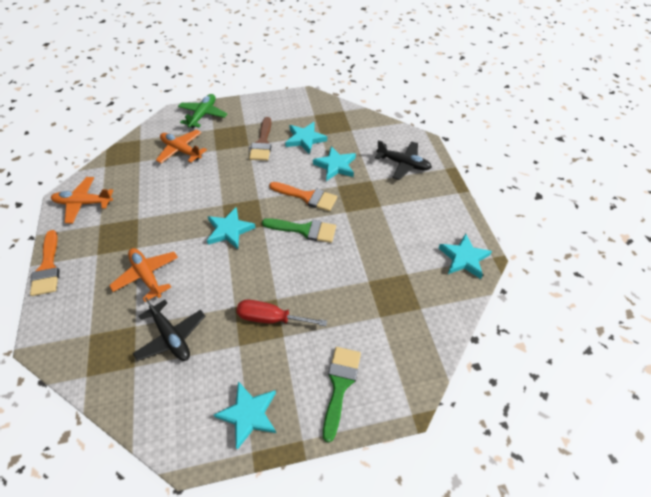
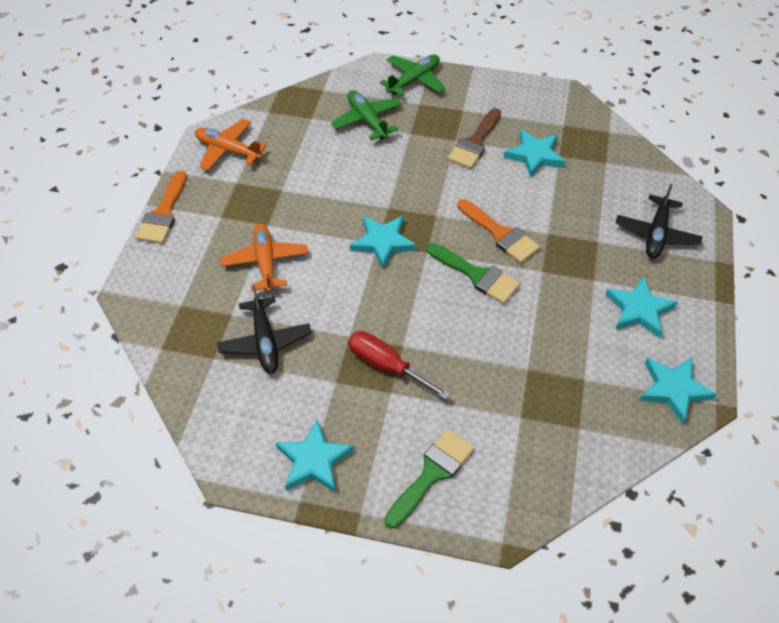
camera: 25 degrees right, 0 degrees up
orange plane [156,129,207,163] -> green plane [331,90,402,140]
turquoise star [313,146,356,181] -> turquoise star moved to [605,276,678,338]
black plane [375,140,432,180] -> black plane turned 60 degrees clockwise [615,184,703,259]

